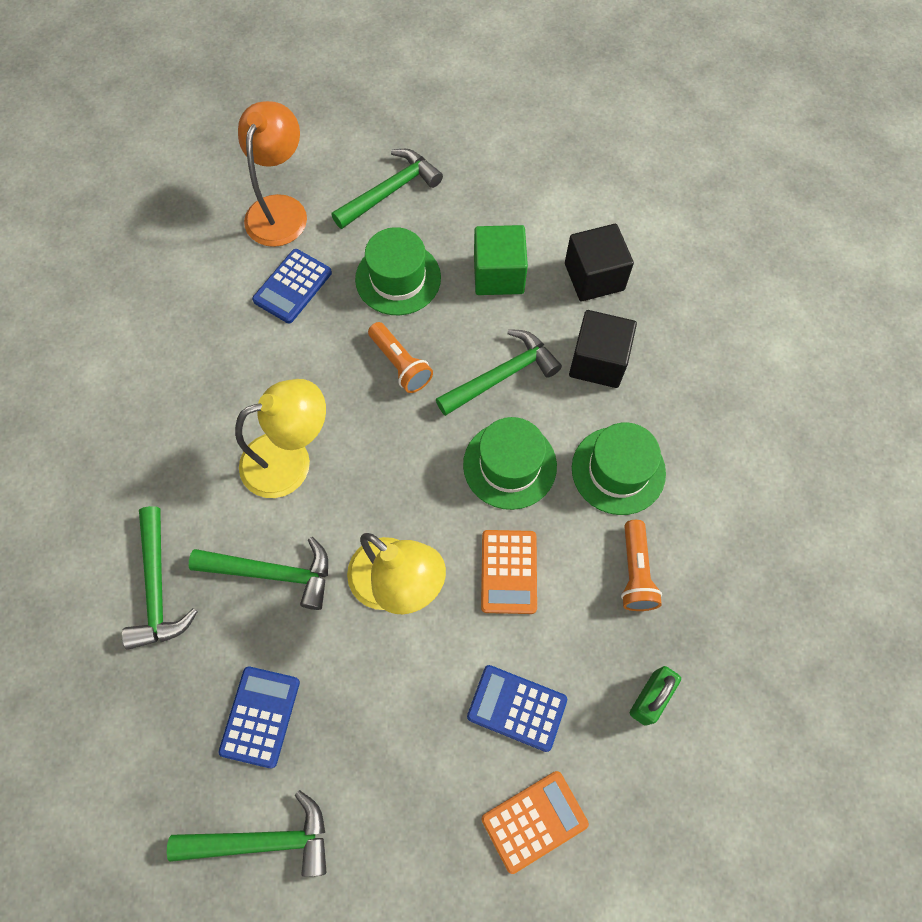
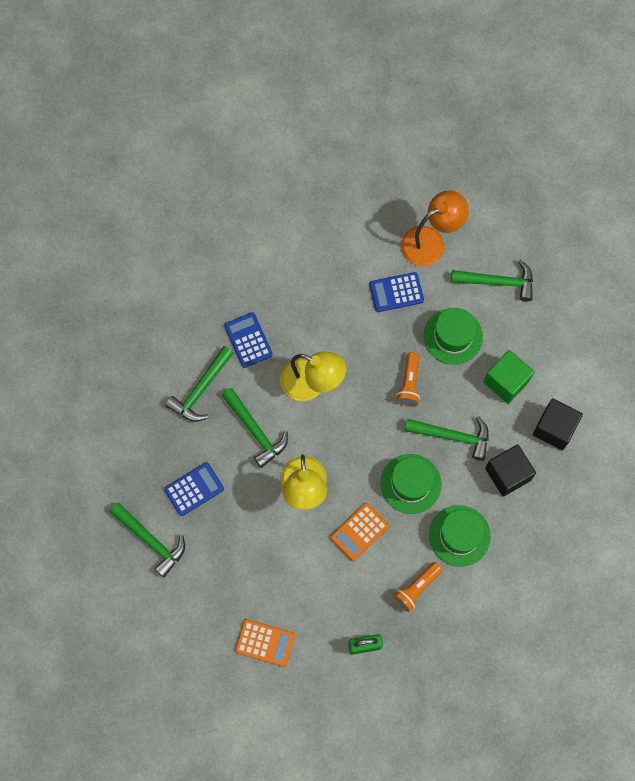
camera: 45 degrees right, 5 degrees up
blue calculator [467,665,567,752] -> blue calculator moved to [224,312,273,368]

